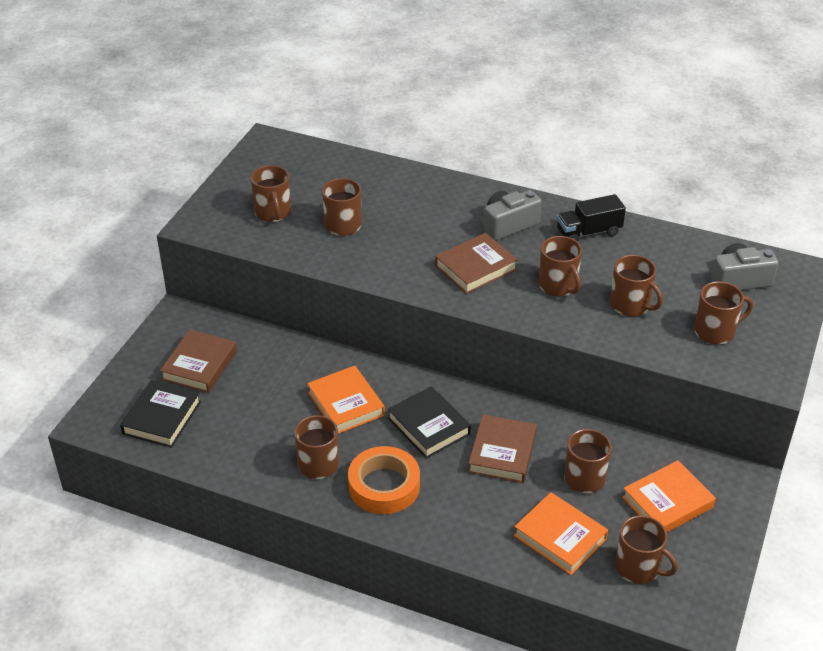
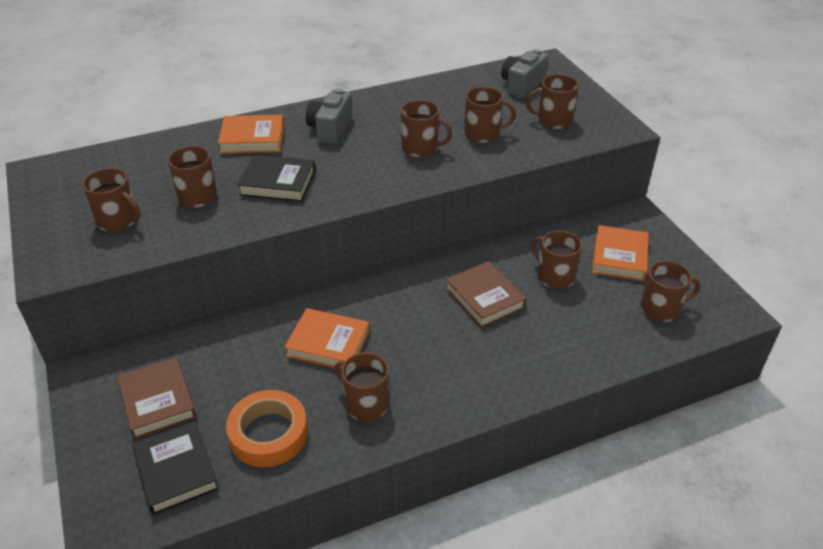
camera: 45 degrees left, 0 degrees up
orange tape [348,446,420,514] -> orange tape moved to [226,390,308,467]
black book [387,386,471,459] -> black book moved to [238,155,315,202]
brown book [435,233,518,294] -> none
orange book [514,492,608,575] -> orange book moved to [218,115,284,154]
black truck [557,194,626,242] -> none
brown mug [694,281,753,345] -> brown mug turned 120 degrees counterclockwise [526,74,579,129]

